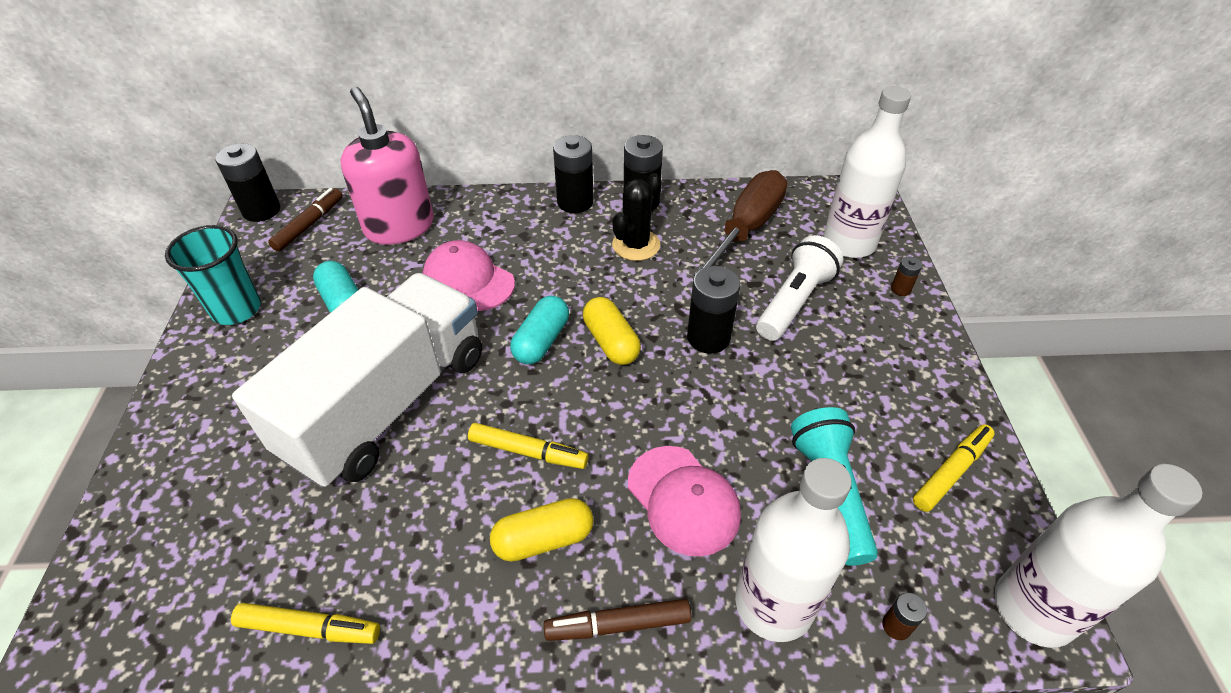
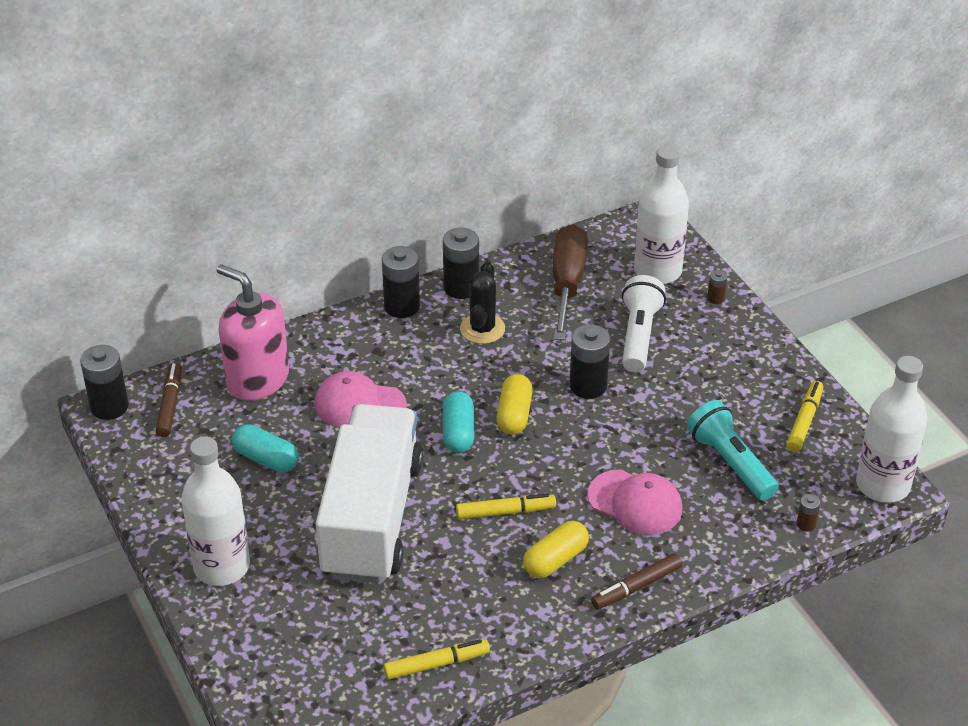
camera: 25 degrees left, 5 degrees down
turquoise cup [165,225,261,325] -> none
yellow capsule [583,297,641,365] -> yellow capsule turned 60 degrees clockwise [496,374,533,435]
white bottle [735,458,852,642] -> white bottle moved to [181,436,250,586]

